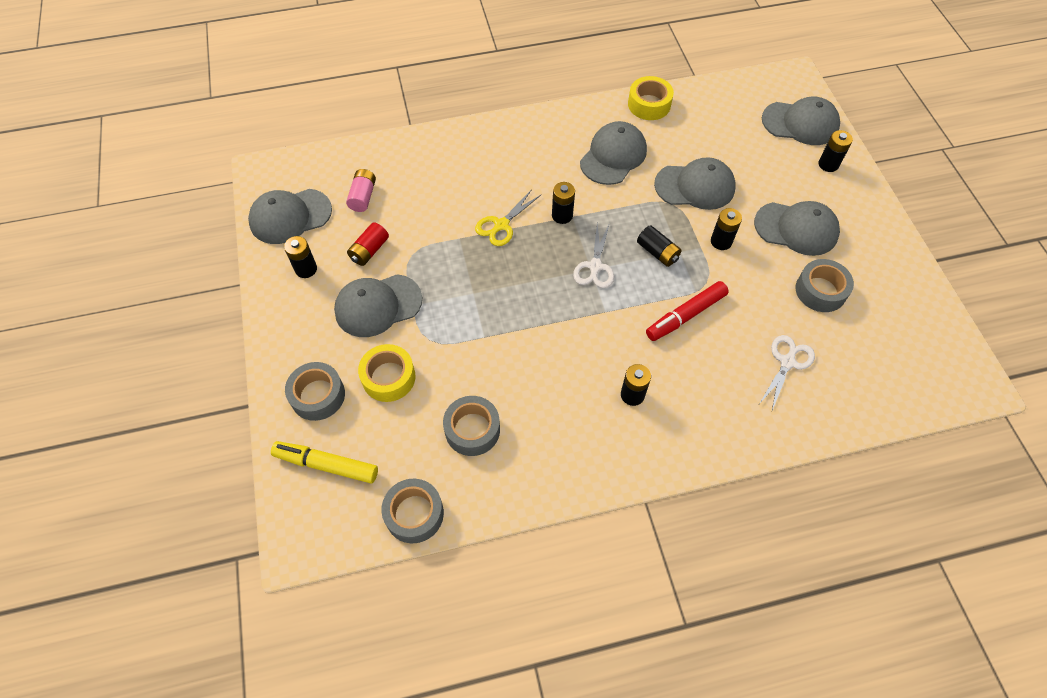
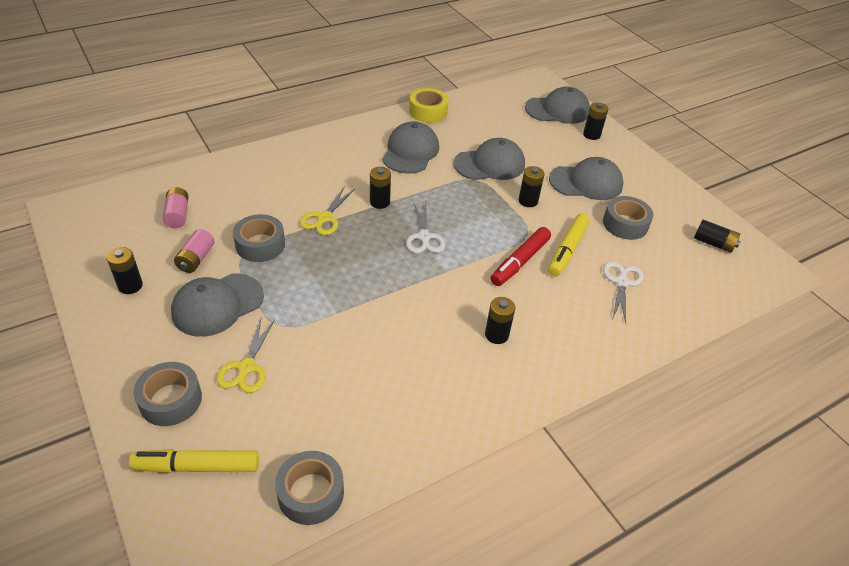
camera: 20 degrees left, 15 degrees down
grey cap [248,189,332,244] -> none
red battery [347,222,389,266] -> pink battery [174,229,215,273]
yellow tape [358,344,416,402] -> yellow scissors [217,317,275,393]
grey tape [443,396,500,456] -> grey tape moved to [233,214,285,262]
black battery [637,225,682,267] -> black battery moved to [694,219,741,253]
none -> yellow marker [548,213,590,276]

